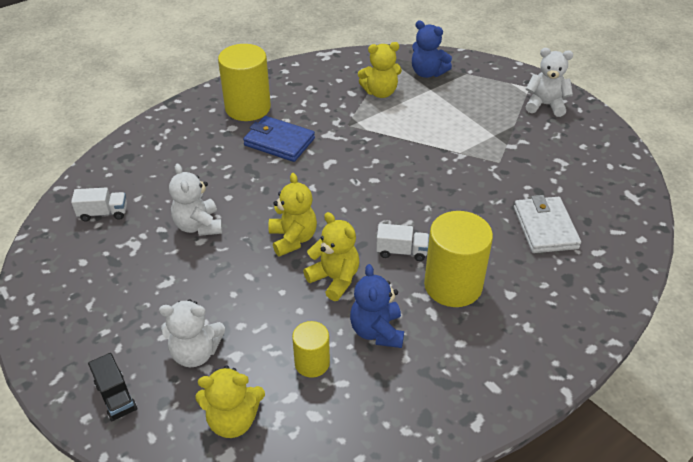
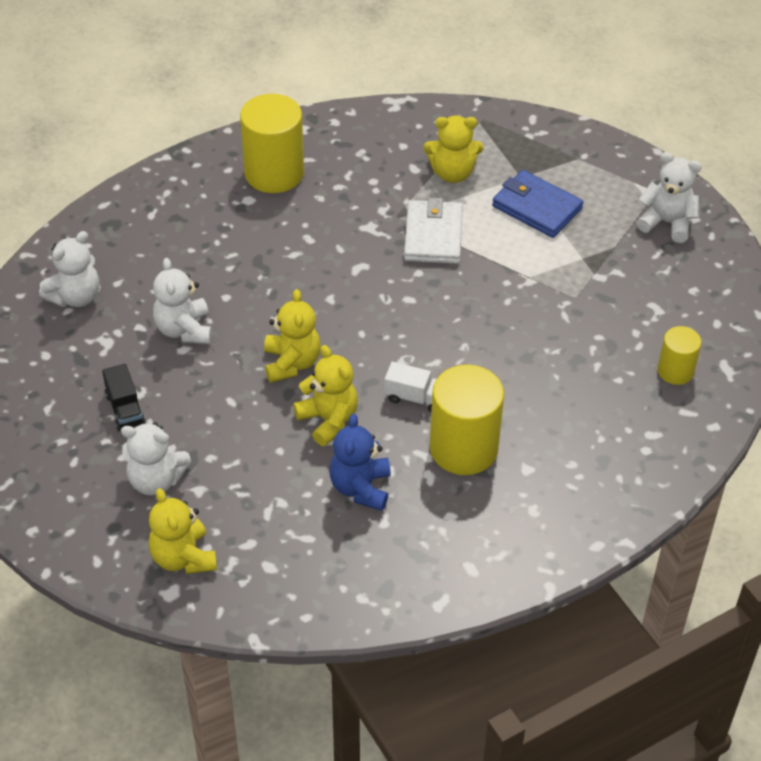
camera: 10 degrees right, 5 degrees up
white truck [71,187,127,221] -> white teddy bear [39,231,99,307]
black truck [88,353,137,422] -> black truck moved to [102,364,145,431]
yellow teddy bear [195,366,265,438] -> yellow teddy bear turned 60 degrees clockwise [149,488,217,574]
blue wallet [243,116,315,162] -> blue wallet moved to [492,170,583,238]
yellow cylinder [292,321,330,378] -> yellow cylinder moved to [658,326,701,385]
blue teddy bear [412,20,452,78] -> none
white wallet [514,195,581,253] -> white wallet moved to [404,198,463,264]

